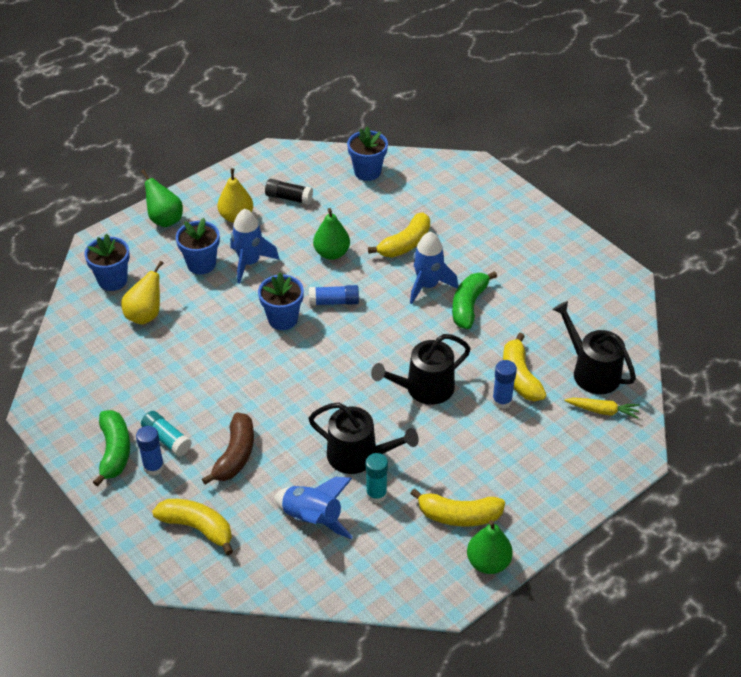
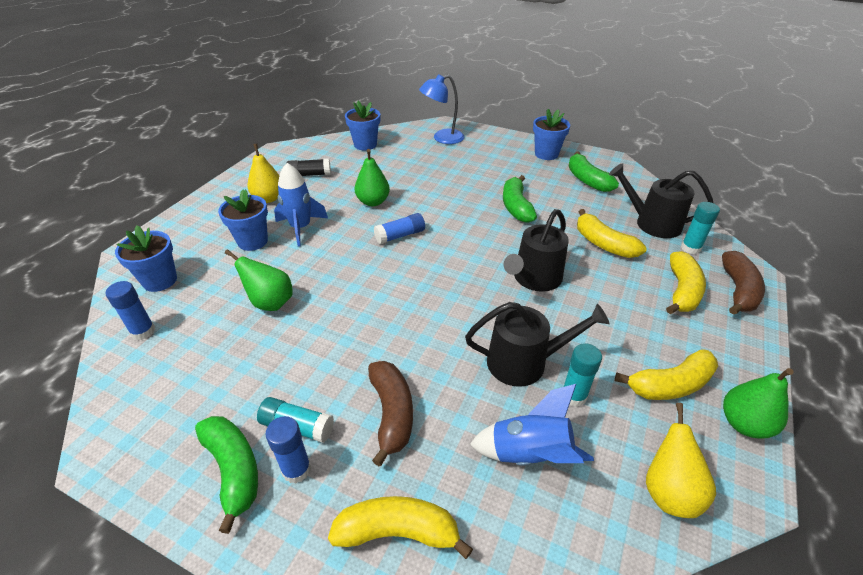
camera: 25 degrees left, 5 degrees down
yellow pear [121,261,163,325] -> yellow pear moved to [646,403,716,518]
green pear [141,169,183,227] -> green pear moved to [225,249,293,311]
blue flower pot [258,272,304,330] -> blue flower pot moved to [533,109,570,160]
yellow banana [368,212,430,257] -> yellow banana moved to [666,251,706,314]
blue rocket [410,232,458,304] -> none
blue glue stick [492,360,517,409] -> blue glue stick moved to [106,281,155,340]
yellow carrot [565,398,640,419] -> turquoise glue stick [681,202,720,254]
none -> blue lamp [419,74,464,144]
none -> green banana [569,151,619,192]
none -> brown banana [722,251,765,315]

